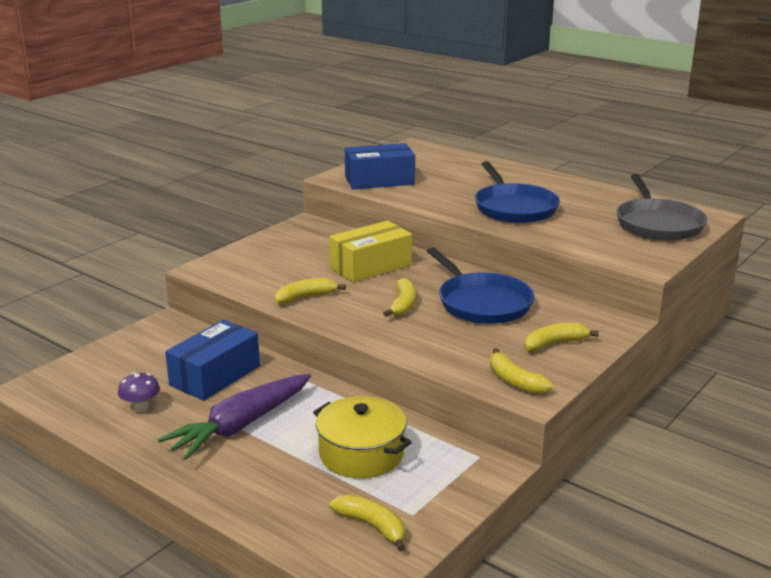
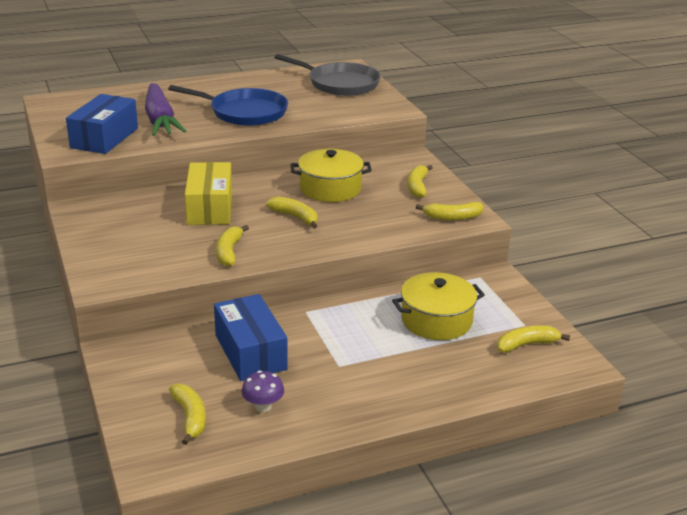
camera: 60 degrees left, 5 degrees up
purple carrot [158,374,311,460] -> purple carrot moved to [145,83,186,136]
blue pan [427,247,535,324] -> yellow pot [291,149,372,202]
none -> yellow banana [169,384,206,445]

